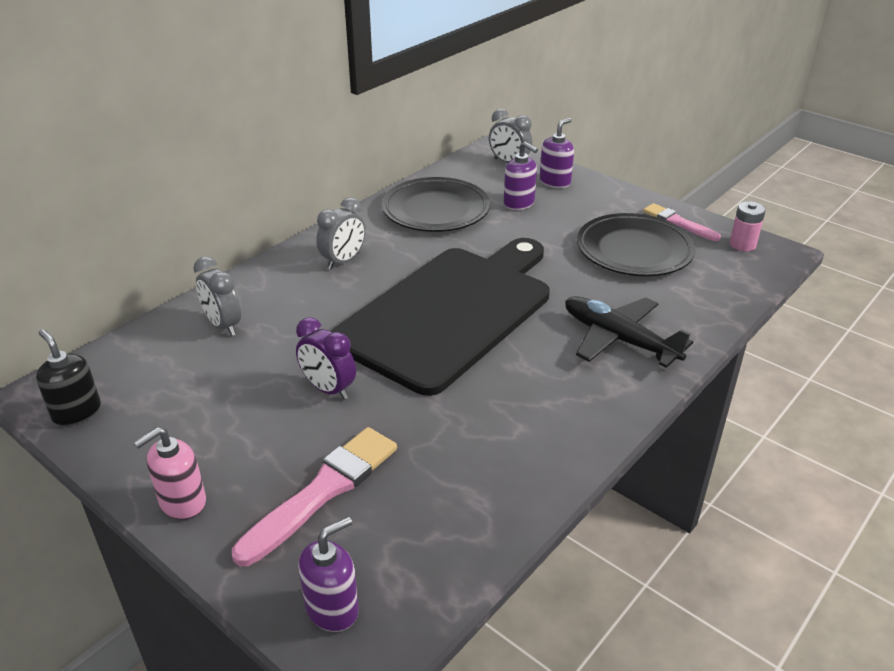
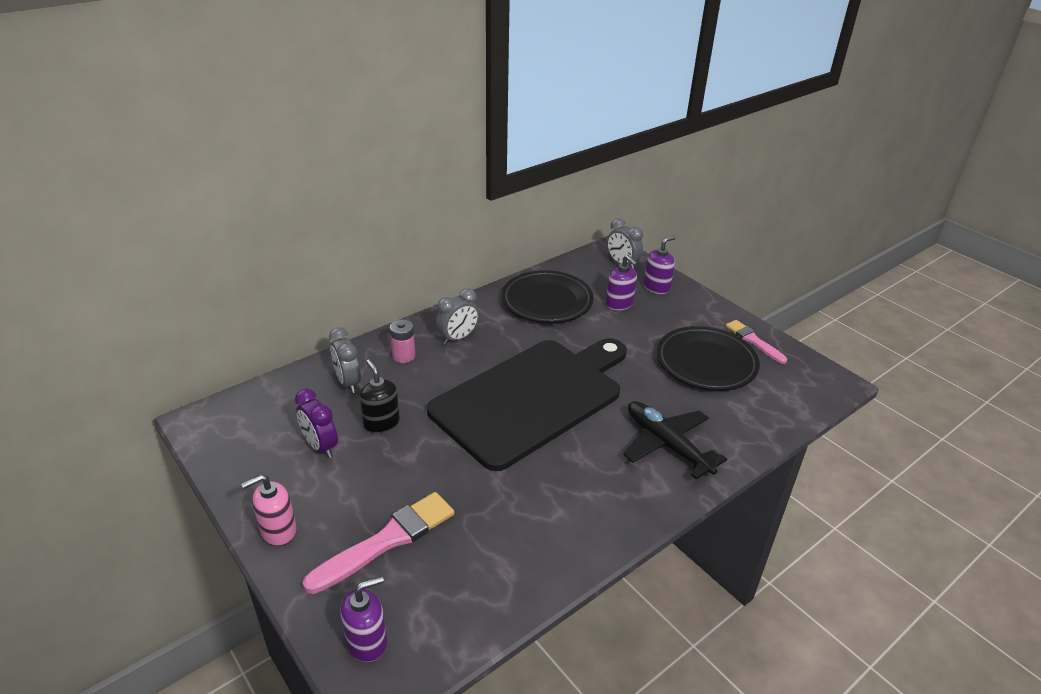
camera: 10 degrees right, 0 degrees up
black soap dispenser [36,329,101,426] -> black soap dispenser moved to [360,360,400,433]
purple clock [296,317,356,400] -> purple clock moved to [295,389,338,458]
pink battery [730,201,766,251] -> pink battery moved to [390,320,415,363]

